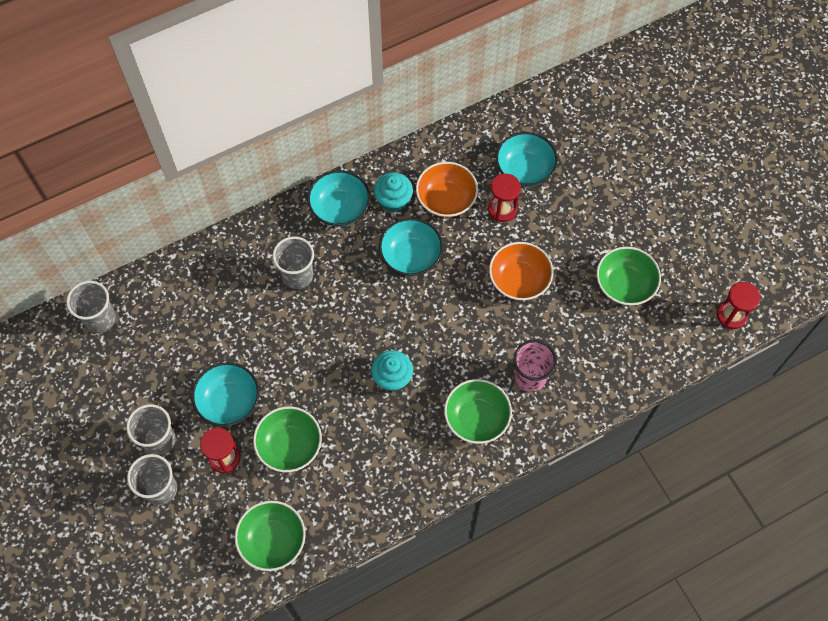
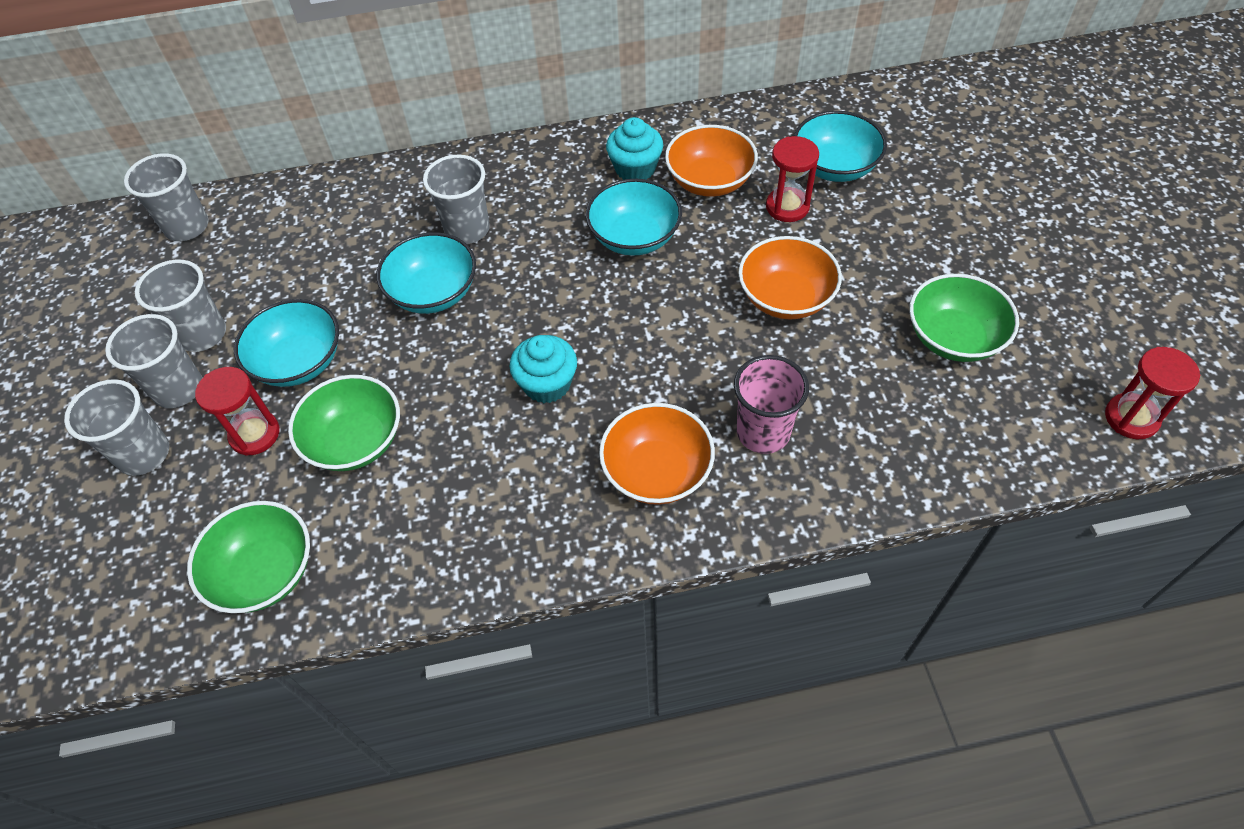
camera: 20 degrees right, 10 degrees down
turquoise bowl [308,170,370,227] -> turquoise bowl moved to [377,232,476,314]
green bowl [444,379,512,444] -> orange bowl [599,403,715,505]
none -> grey cup [135,260,226,352]

